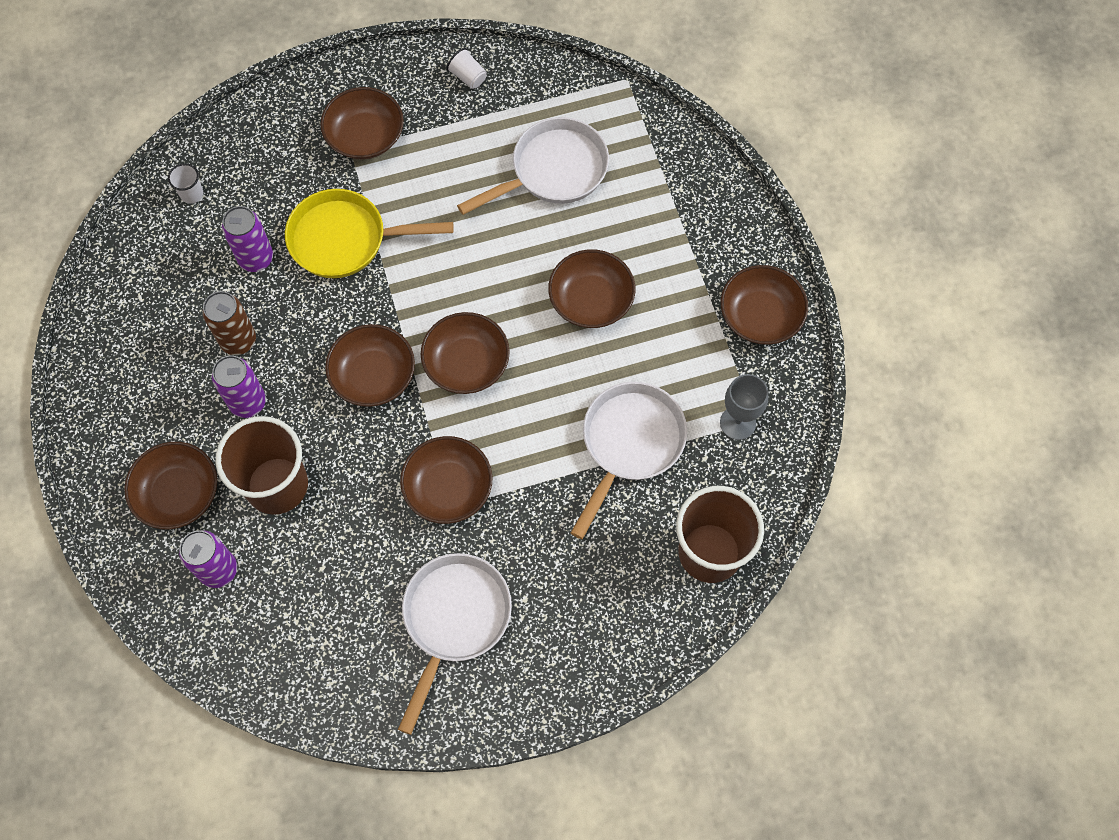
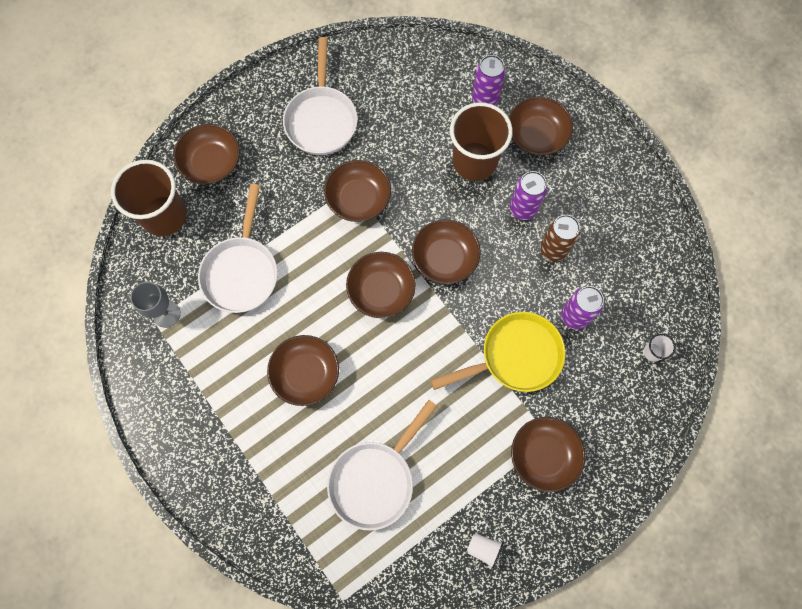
camera: 160 degrees right, 5 degrees up
brown bowl [721,265,808,345] -> brown bowl moved to [174,124,240,184]

